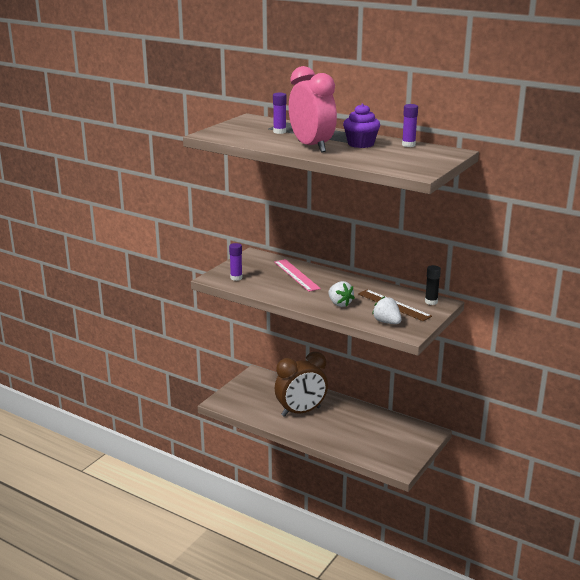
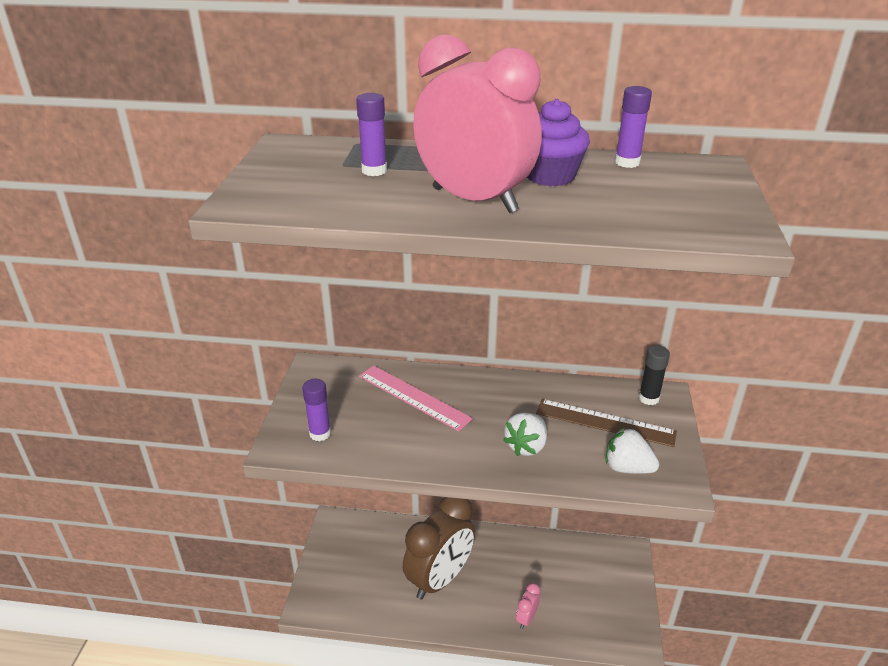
camera: 25 degrees left, 10 degrees up
white strawberry [328,281,355,307] -> white strawberry turned 90 degrees clockwise [503,412,547,456]
none -> pink clock [516,583,540,629]

